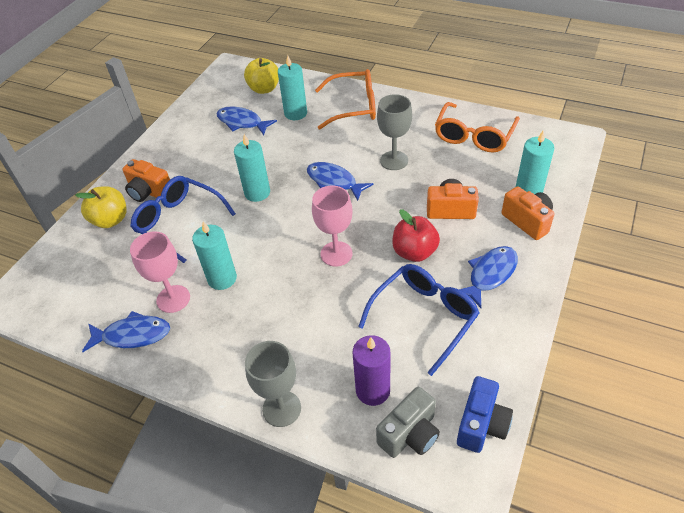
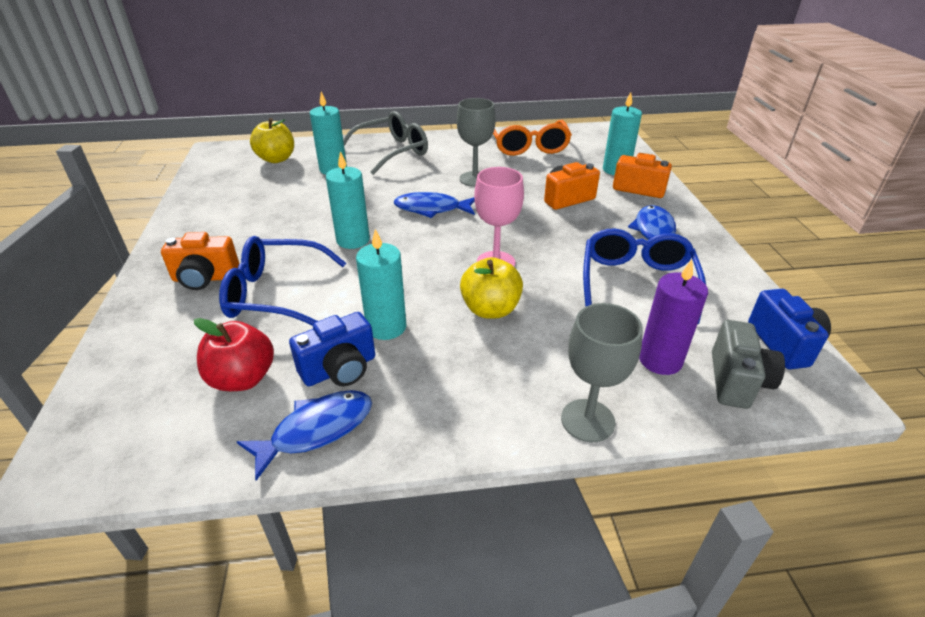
camera: 35 degrees left, 10 degrees down
yellow apple [75,186,127,228] -> yellow apple moved to [460,257,523,319]
pink goblet [130,231,190,313] -> blue camera [289,312,375,386]
blue fish [216,106,277,135] -> none
orange glasses [315,69,376,130] -> grey glasses [343,111,428,175]
red apple [392,209,440,262] -> red apple moved to [194,318,274,391]

